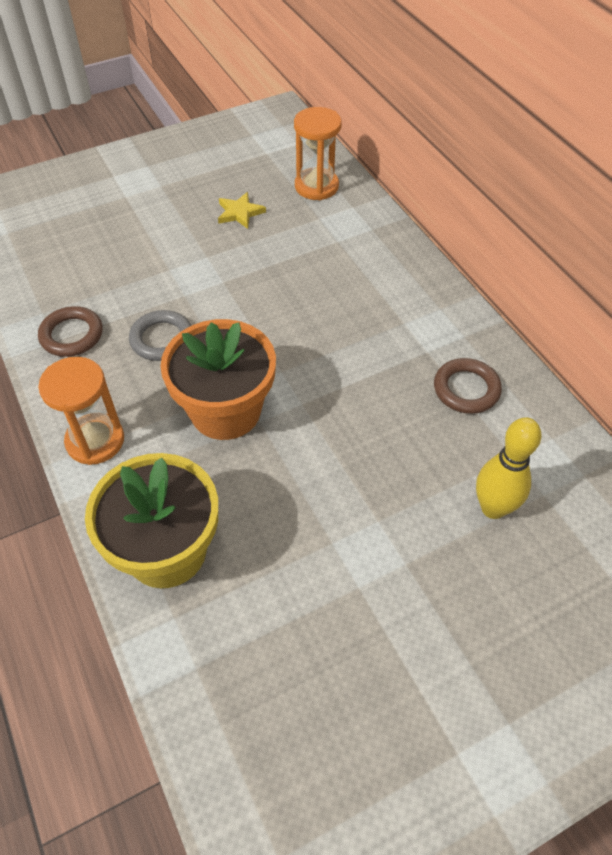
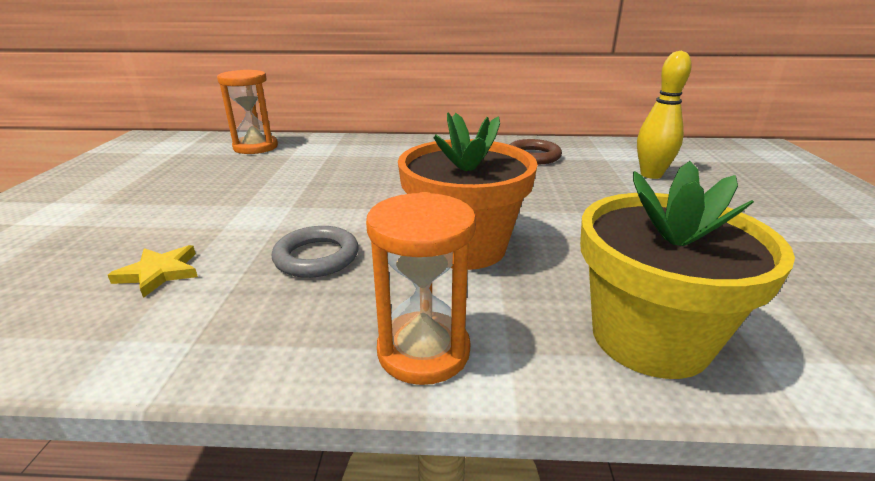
camera: 60 degrees left, 25 degrees down
brown ring [38,306,103,357] -> none
yellow star [218,192,266,229] -> yellow star moved to [108,245,198,298]

